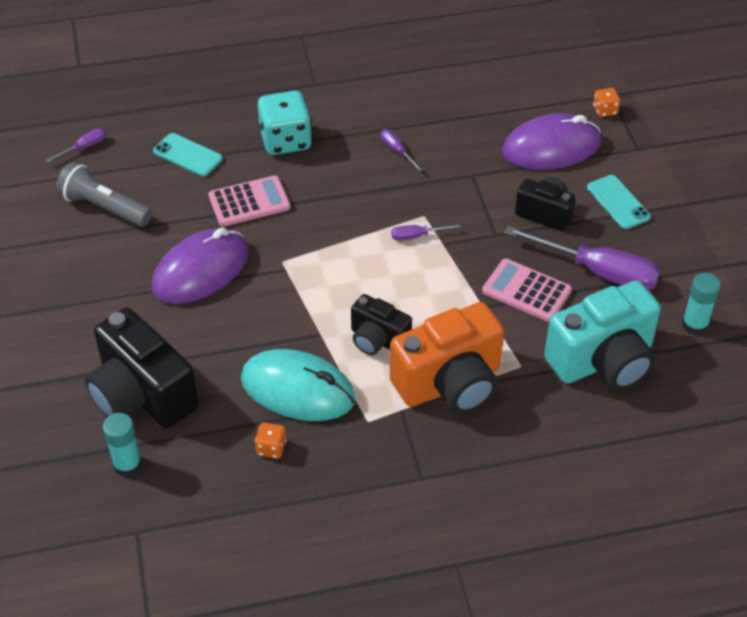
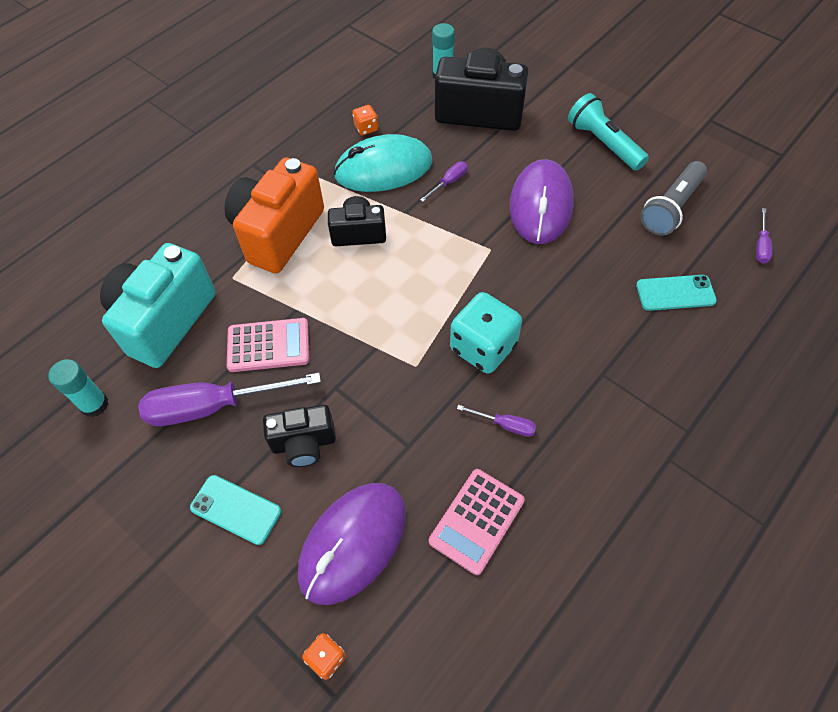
camera: 145 degrees right, 10 degrees up
grey flashlight [56,162,152,227] -> grey flashlight turned 135 degrees clockwise [640,161,707,235]
pink calculator [208,175,291,227] -> pink calculator moved to [429,469,525,575]
turquoise dice [258,91,312,155] -> turquoise dice moved to [450,292,522,374]
purple screwdriver [391,224,461,241] -> purple screwdriver moved to [420,162,468,202]
none -> turquoise flashlight [568,93,649,171]

